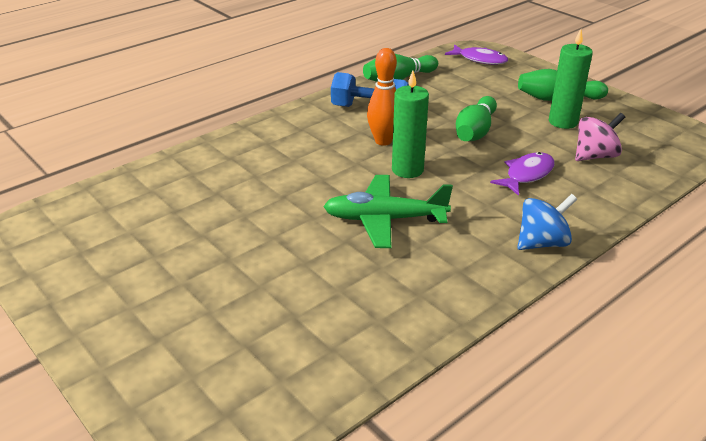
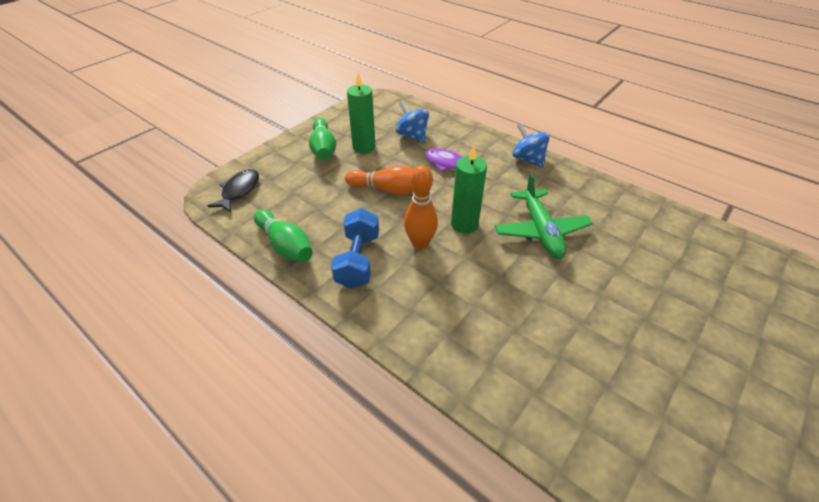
camera: 100 degrees left, 10 degrees up
purple fish [445,44,508,65] -> black fish [208,169,259,212]
green bowling pin [456,96,497,141] -> orange bowling pin [345,165,415,195]
pink spinning top [575,113,625,161] -> blue spinning top [396,101,429,143]

